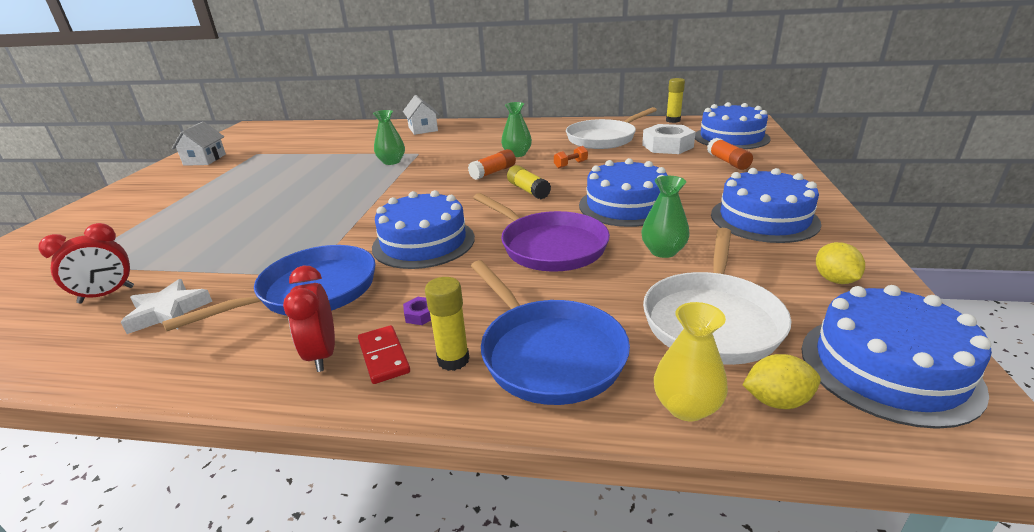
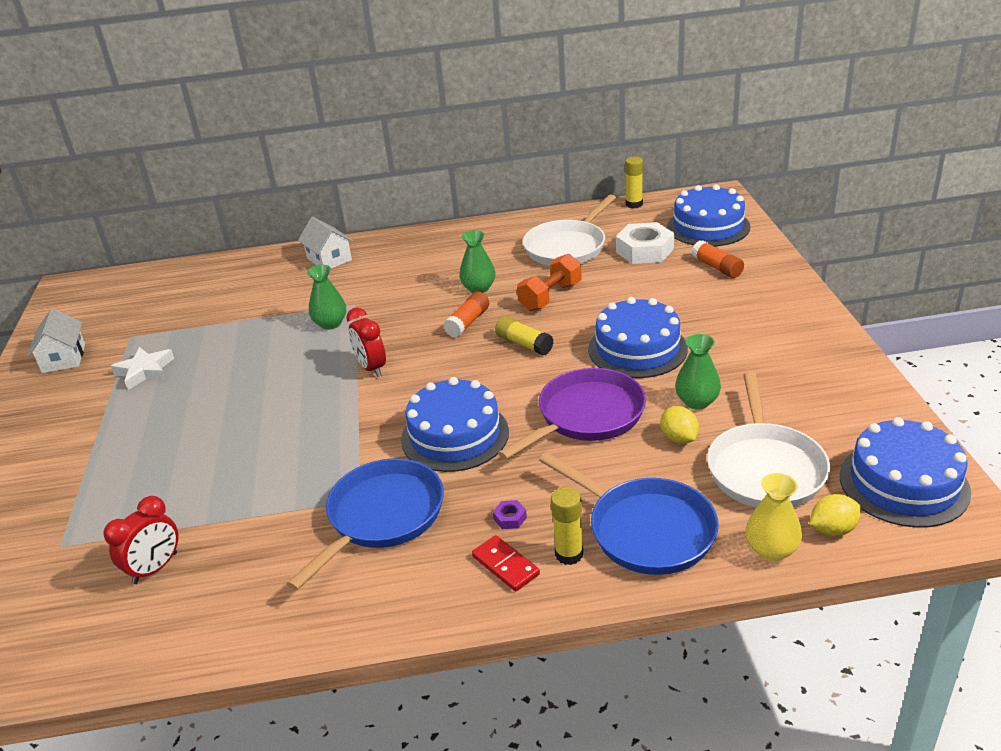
camera: 15 degrees left, 5 degrees up
white star [121,279,213,334] -> white star moved to [111,347,174,390]
red clock [283,266,335,372] -> red clock moved to [346,307,386,377]
purple pan [473,193,610,272] -> purple pan turned 75 degrees counterclockwise [498,368,646,460]
orange dumbbell [554,146,588,168] -> orange dumbbell [517,254,582,311], size x1.82
blue cake [711,168,821,243] -> none
yellow lemon [816,242,865,284] -> yellow lemon moved to [660,406,699,444]

